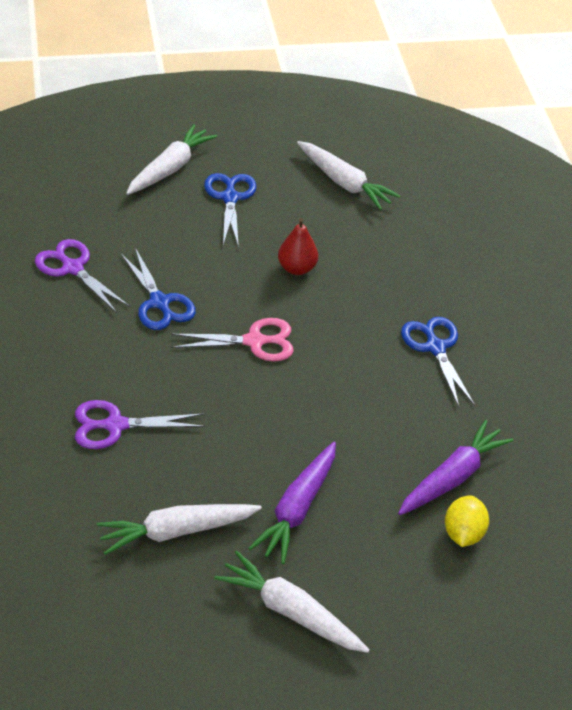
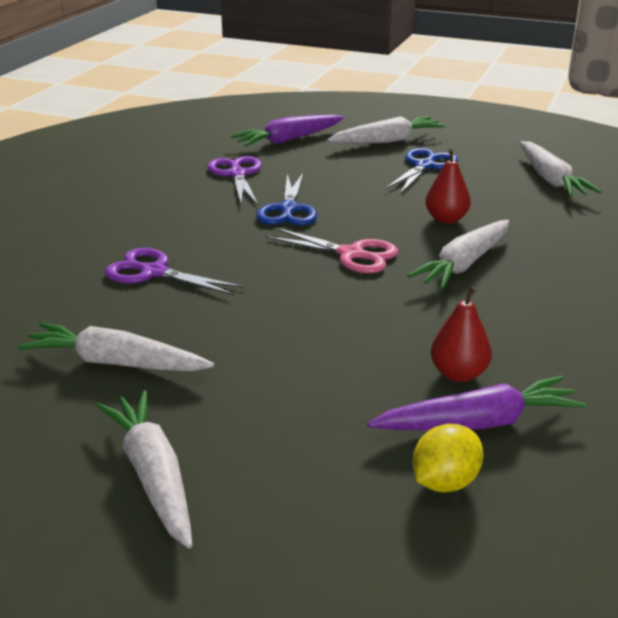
camera: 35 degrees right, 15 degrees down
purple carrot [248,442,336,564] -> purple carrot moved to [231,115,344,146]
blue scissors [401,317,475,407] -> none
none -> white carrot [407,220,509,289]
none -> red pear [431,286,492,382]

